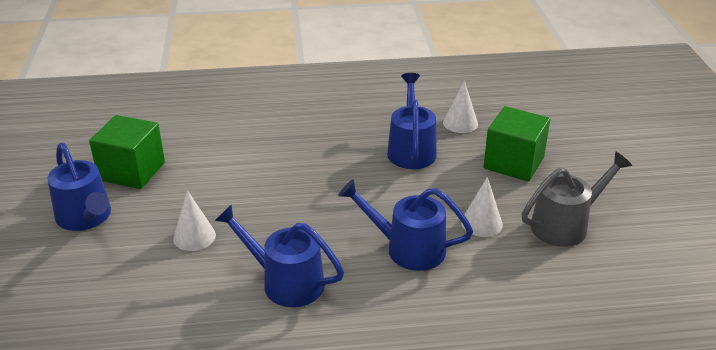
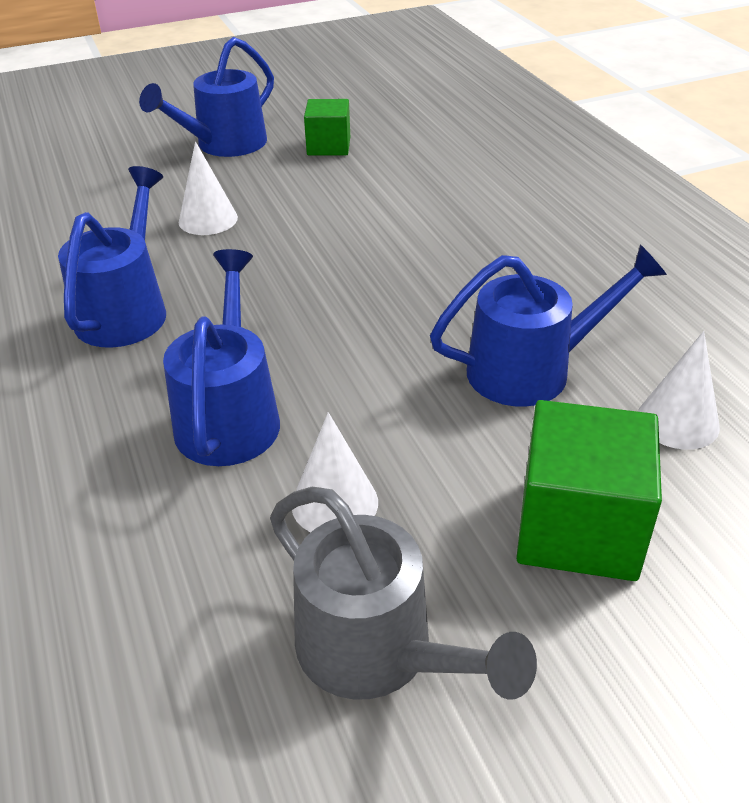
camera: 75 degrees right, 5 degrees up
green cube [89,115,165,189] -> green cube [304,99,350,155], size x0.62

